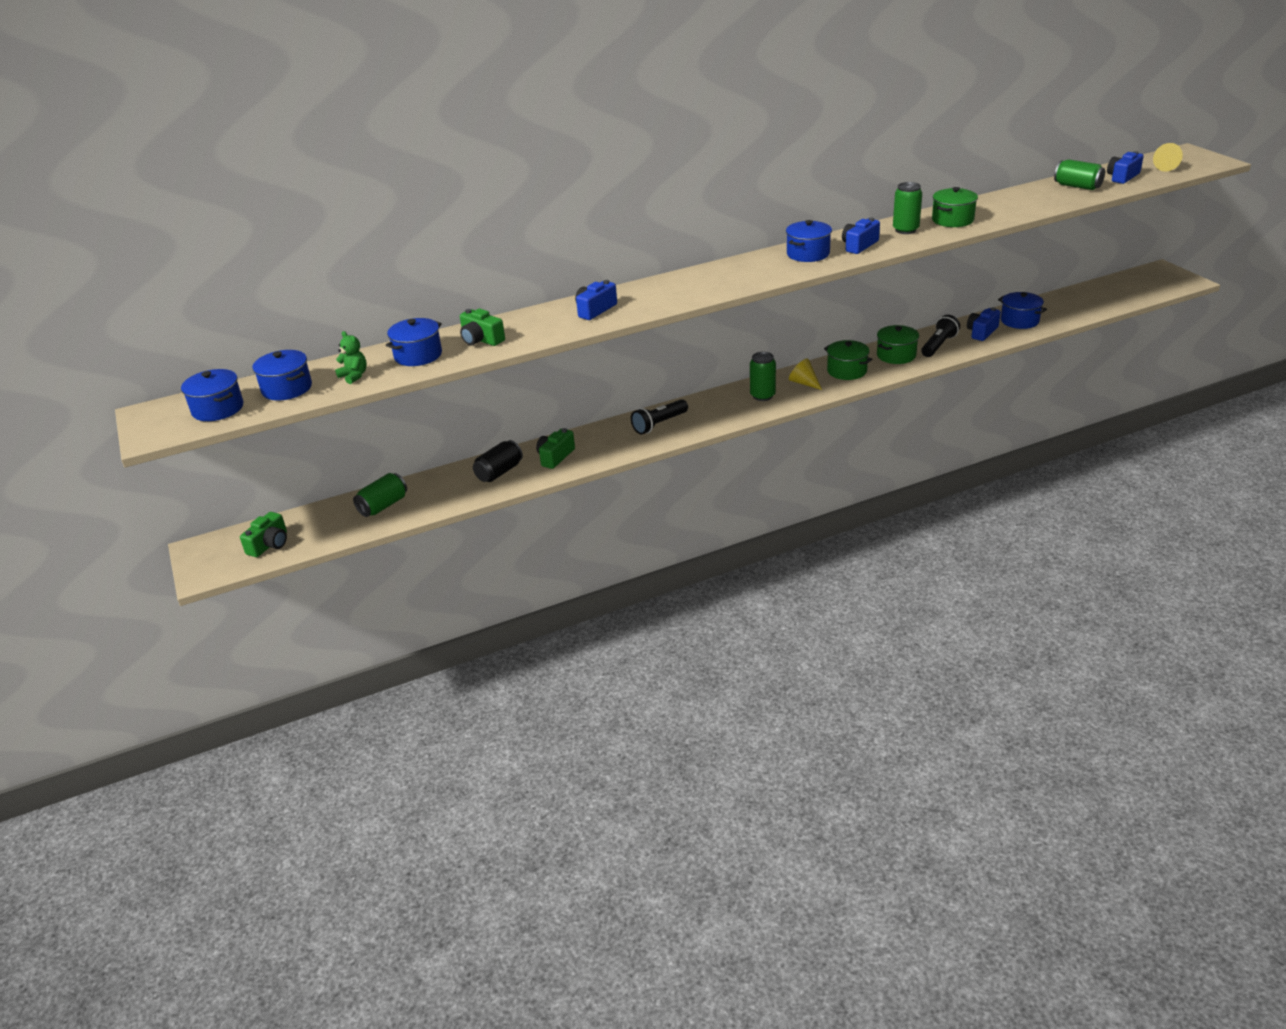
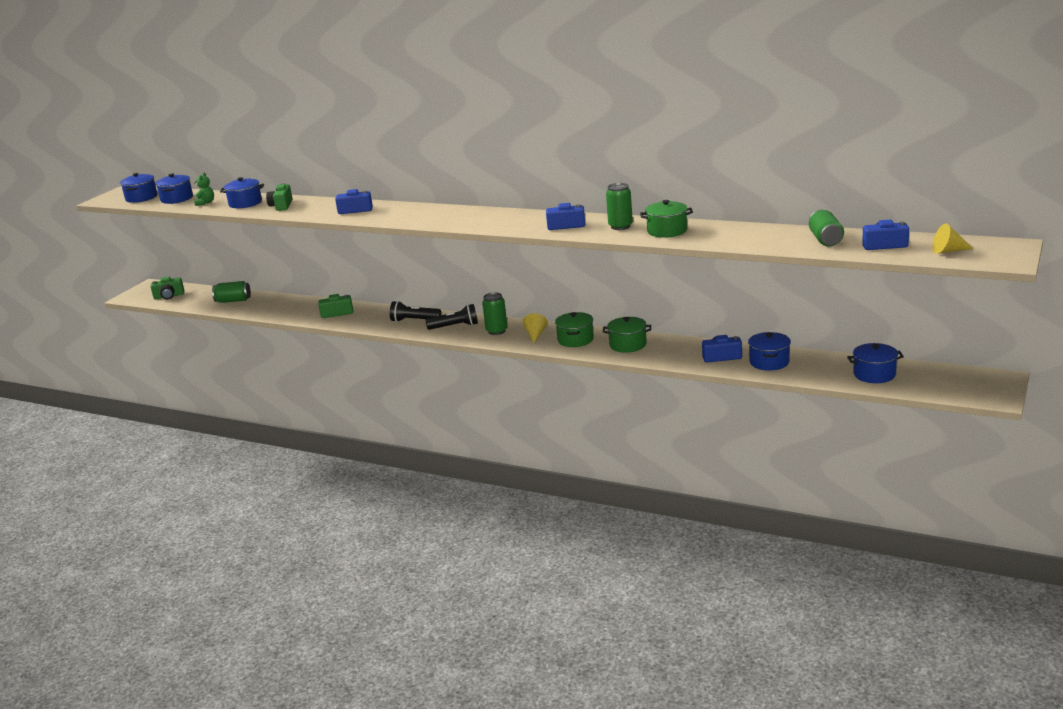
camera: 50 degrees right, 10 degrees down
black can [473,440,523,482] -> none
blue pot [786,220,832,262] -> blue pot moved to [847,343,904,383]
black flashlight [921,315,960,357] -> black flashlight moved to [426,304,478,330]

